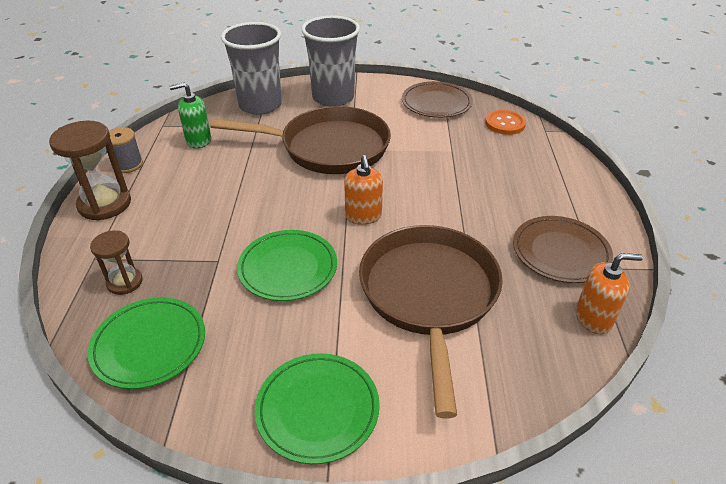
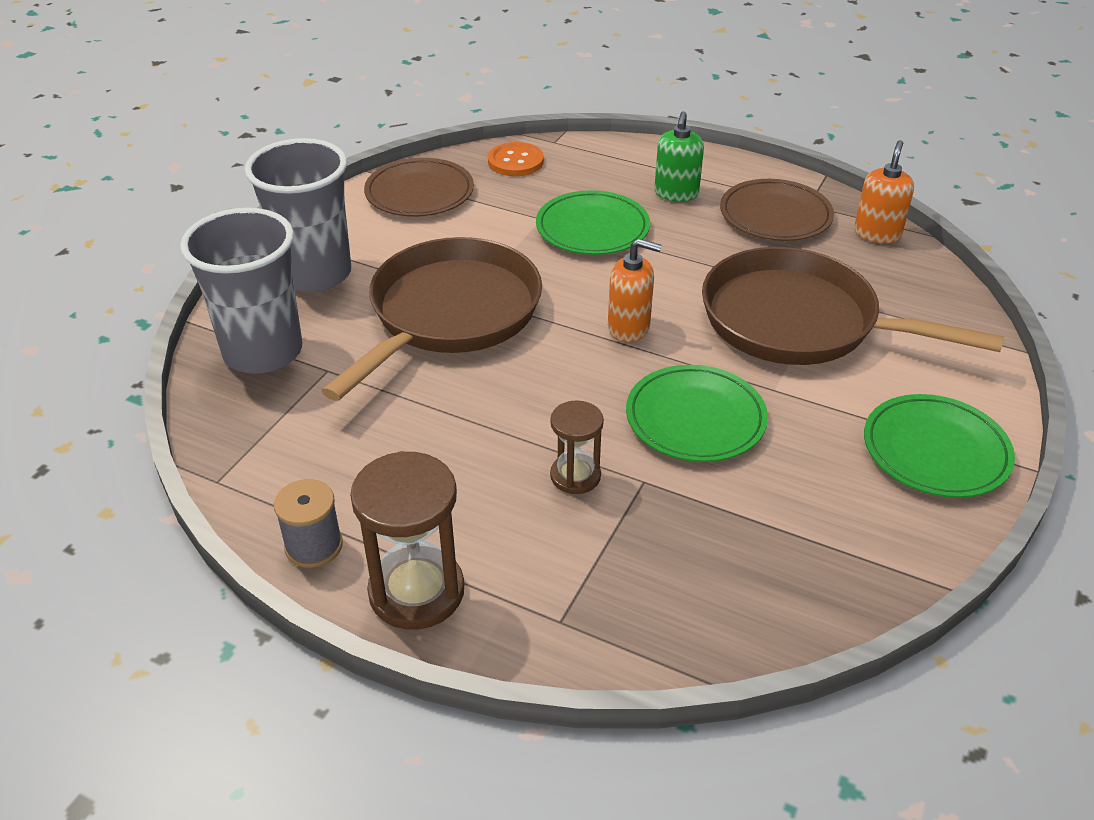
camera: 65 degrees left, 0 degrees up
green plate [88,297,205,389] -> green plate moved to [536,190,650,255]
brown hourglass [90,230,143,295] -> brown hourglass moved to [550,400,604,494]
green soap dispenser [169,82,211,149] -> green soap dispenser moved to [654,111,704,202]

